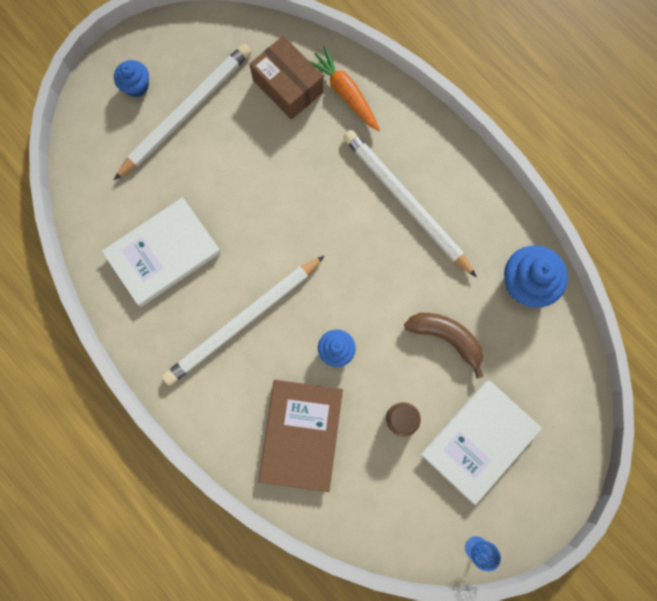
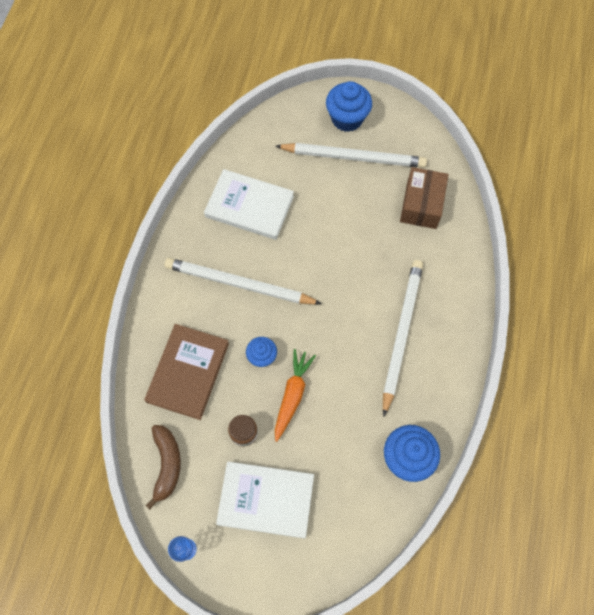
camera: 55 degrees right, 10 degrees down
blue cupcake [114,60,149,97] -> blue cupcake [326,81,372,132], size x1.67
brown book [259,380,343,492] -> brown book turned 45 degrees counterclockwise [144,324,229,420]
orange carrot [308,46,380,131] -> orange carrot moved to [275,349,316,442]
brown banana [404,313,483,379] -> brown banana moved to [146,425,181,509]

